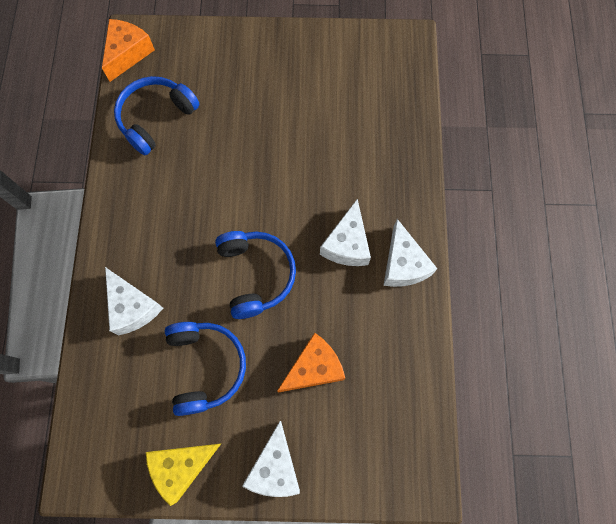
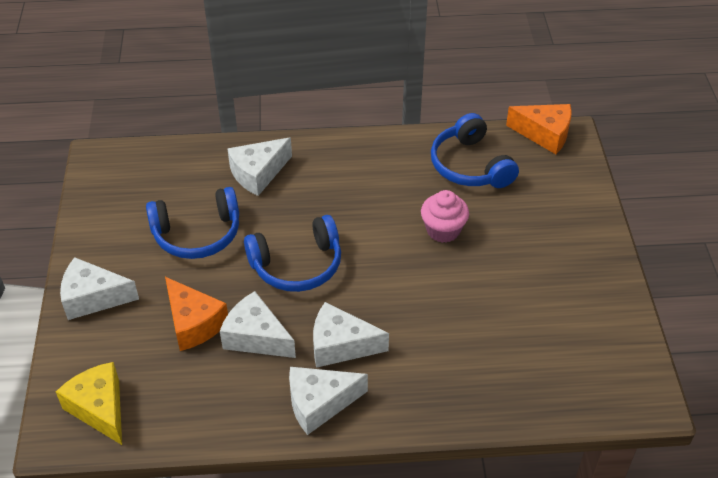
camera: 85 degrees right, 25 degrees down
blue headphones [114,76,200,155] -> blue headphones turned 150 degrees counterclockwise [431,113,519,188]
yellow cheese [146,443,222,506] -> yellow cheese moved to [56,362,122,445]
none -> white cheese [220,291,296,358]
none -> pink cupcake [421,190,469,243]

